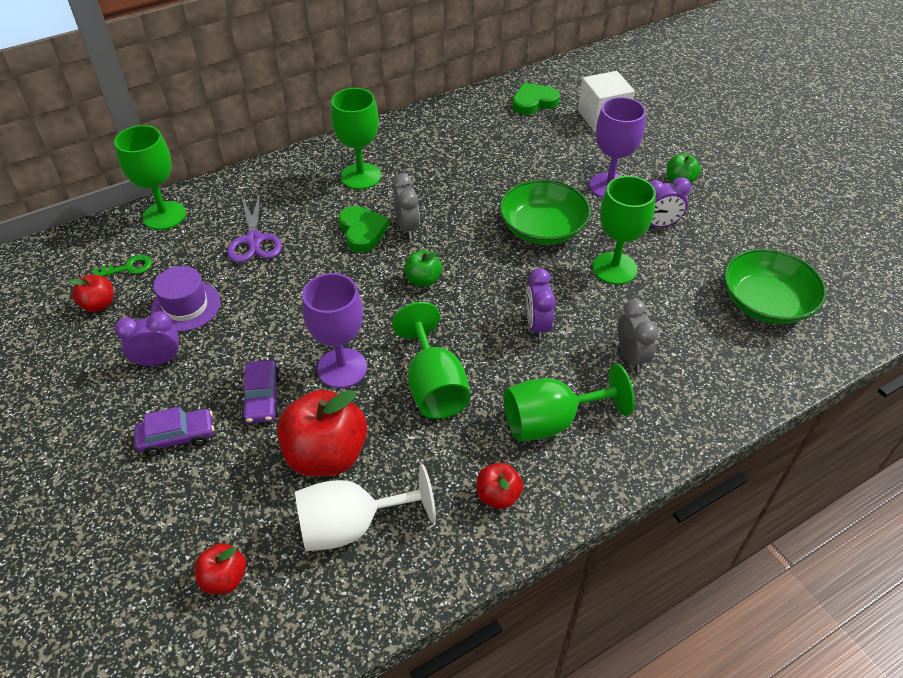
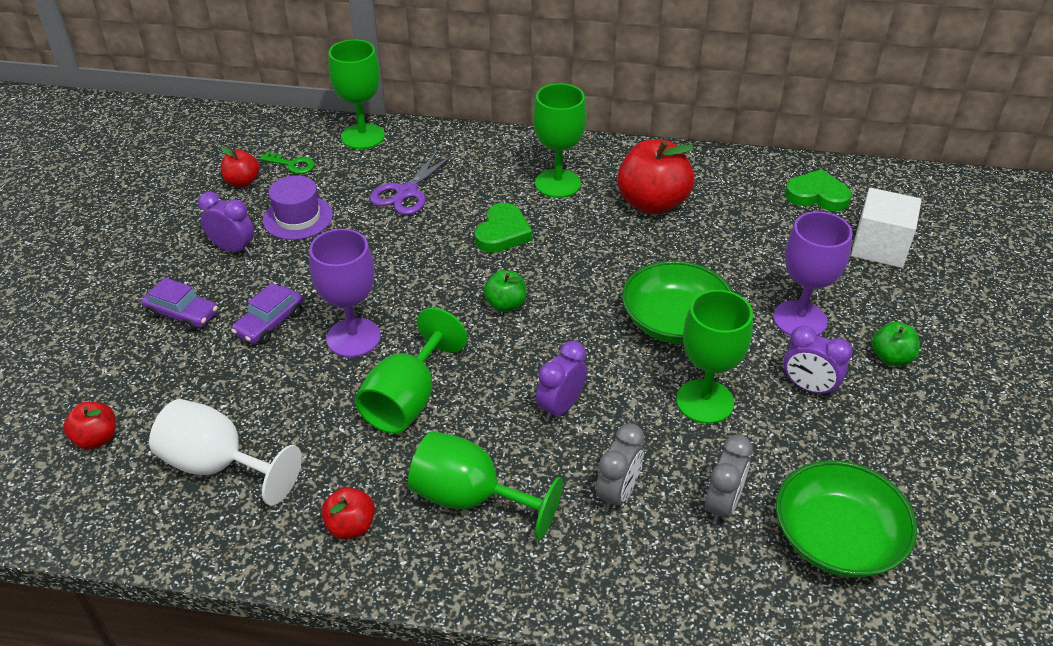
camera: 40 degrees right, 5 degrees down
red apple [277,390,367,476] -> red apple moved to [617,139,695,214]
grey clock [393,173,420,239] -> grey clock moved to [705,434,753,525]

